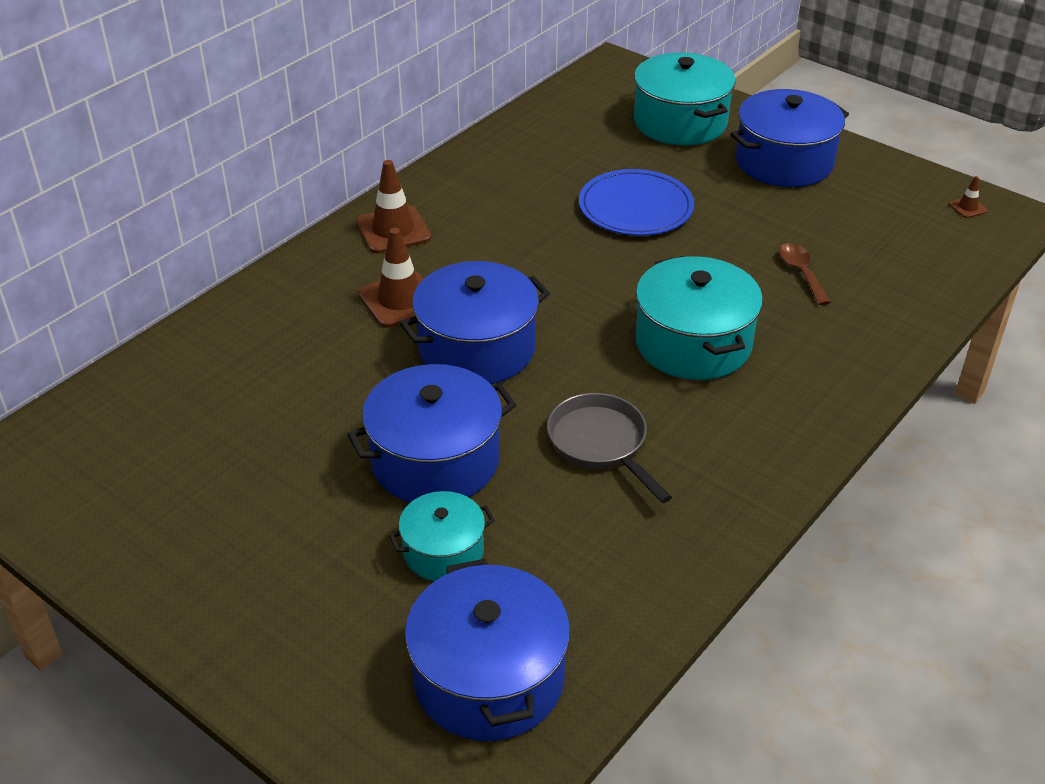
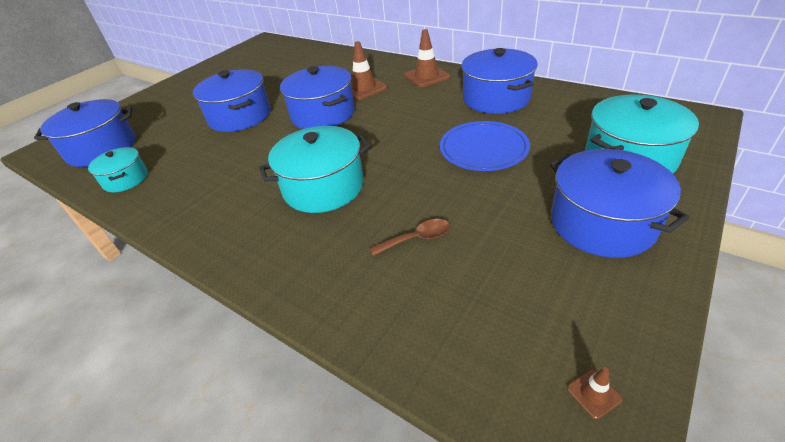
camera: 90 degrees right, 0 degrees up
turquoise pot [389,491,495,581] -> turquoise pot moved to [88,147,148,192]
grey pan [547,393,672,503] -> none
none -> blue pot [461,48,538,114]

